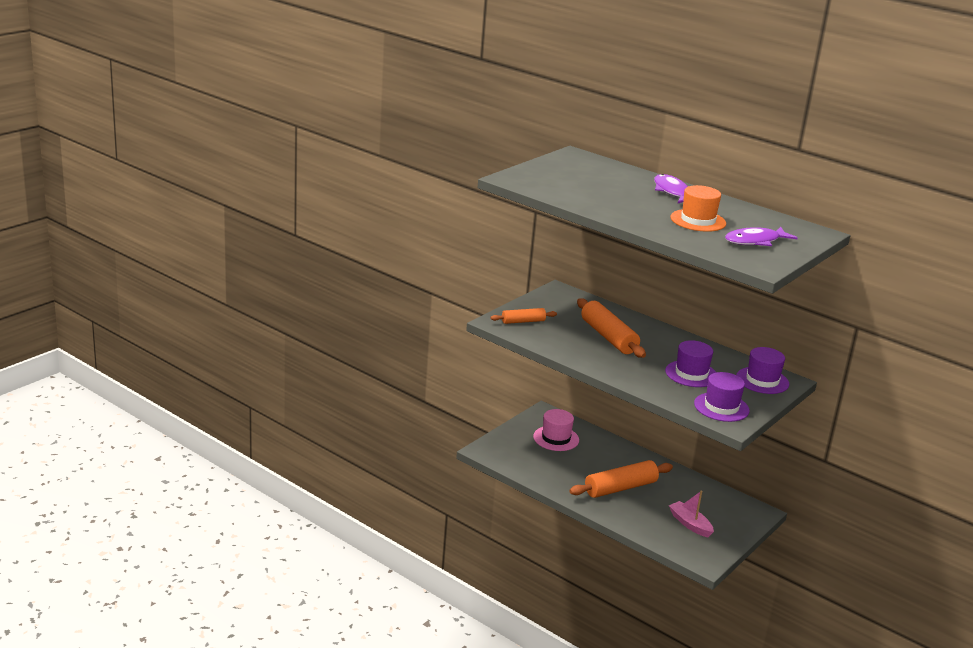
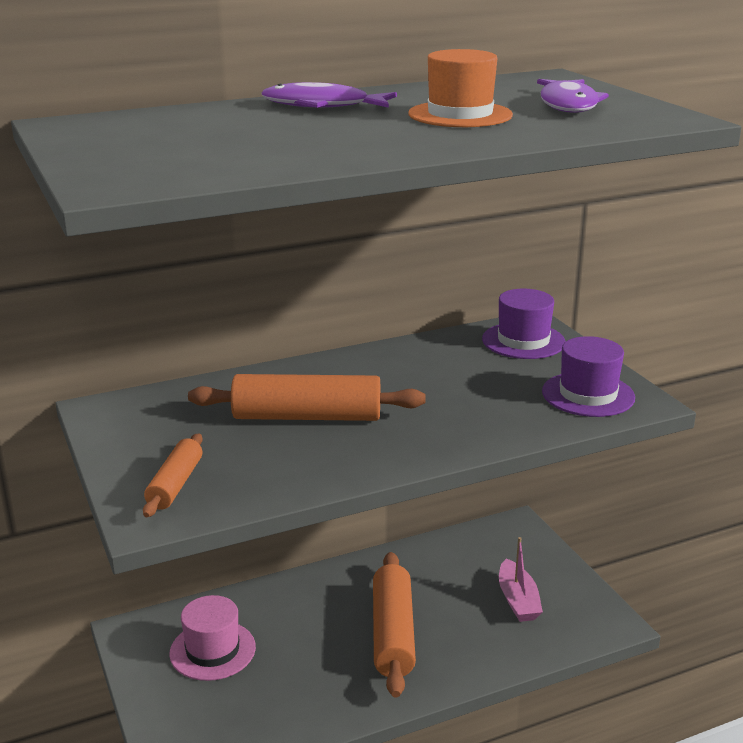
camera: 60 degrees left, 0 degrees up
purple hat [665,340,716,387] -> none
pink boat [669,491,714,537] -> pink boat turned 90 degrees counterclockwise [499,537,543,622]

